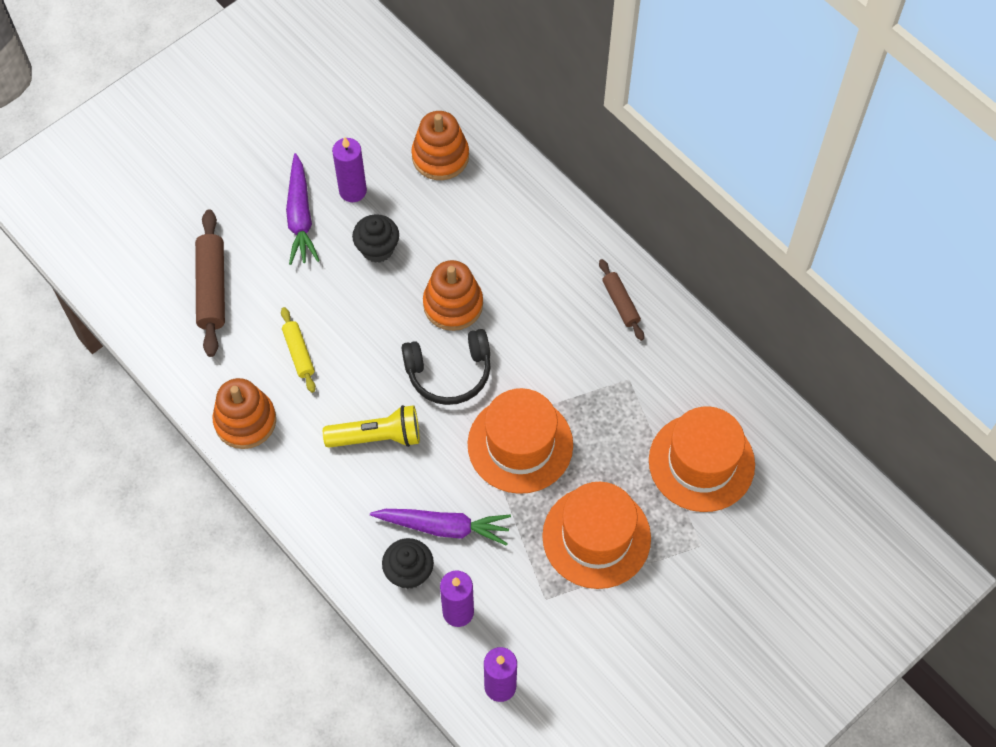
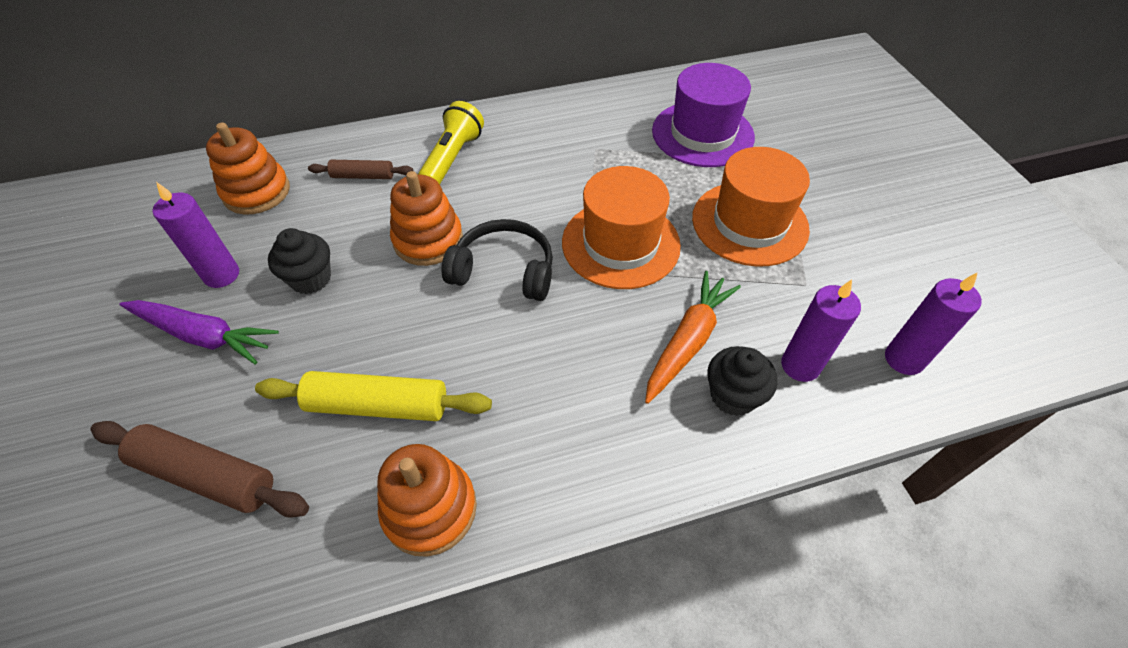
camera: 65 degrees left, 10 degrees down
yellow rolling pin [281,307,316,393] -> yellow rolling pin [255,371,492,421], size x1.69
yellow flashlight [323,405,420,448] -> yellow flashlight moved to [418,101,484,184]
purple carrot [370,509,511,546] -> orange carrot [645,271,741,404]
black headphones [401,329,490,405] -> black headphones turned 90 degrees counterclockwise [442,219,553,301]
brown rolling pin [599,259,644,341] -> brown rolling pin moved to [308,160,413,179]
orange hat [649,406,755,512] -> purple hat [652,63,755,167]

